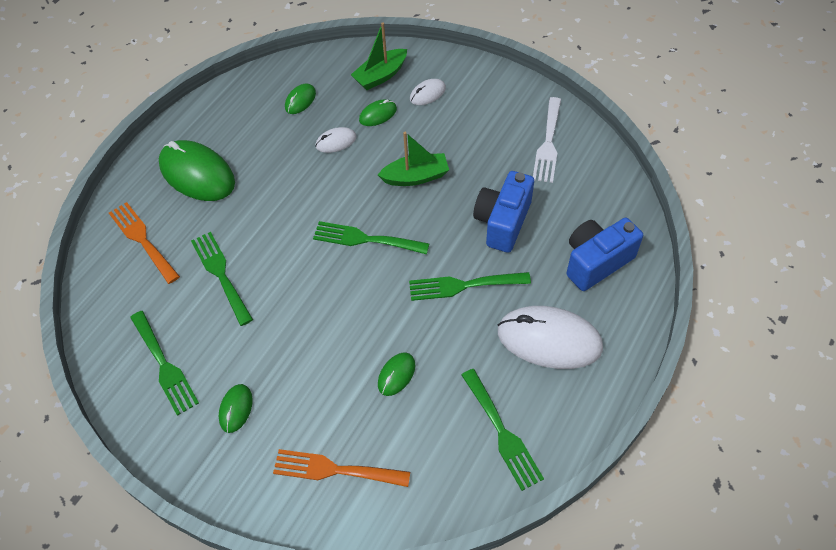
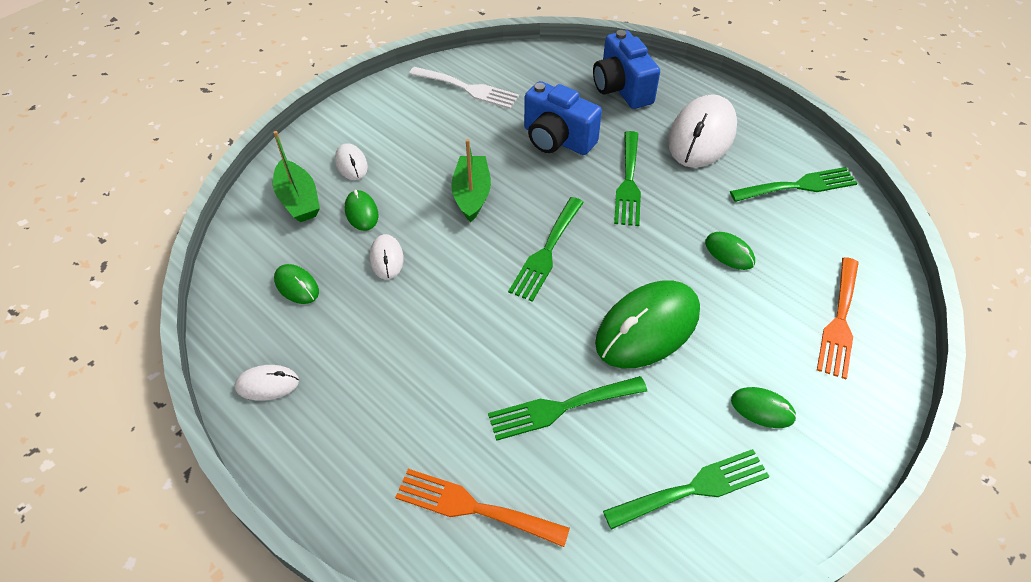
camera: 80 degrees left, 5 degrees down
orange fork [109,202,180,284] -> orange fork turned 45 degrees clockwise [395,469,570,547]
green mouse [159,140,235,201] -> green mouse moved to [595,280,700,368]
none -> white mouse [235,365,299,401]

